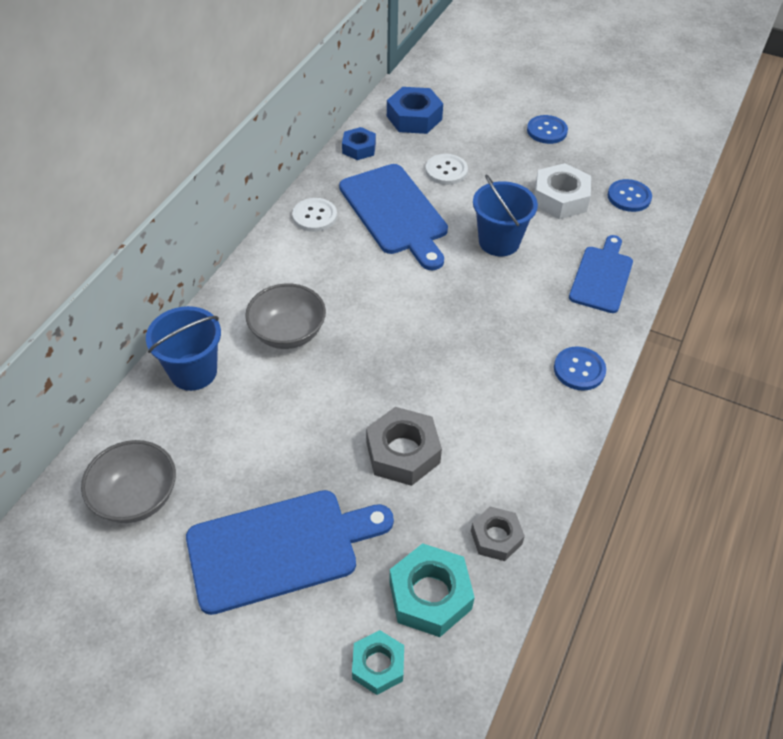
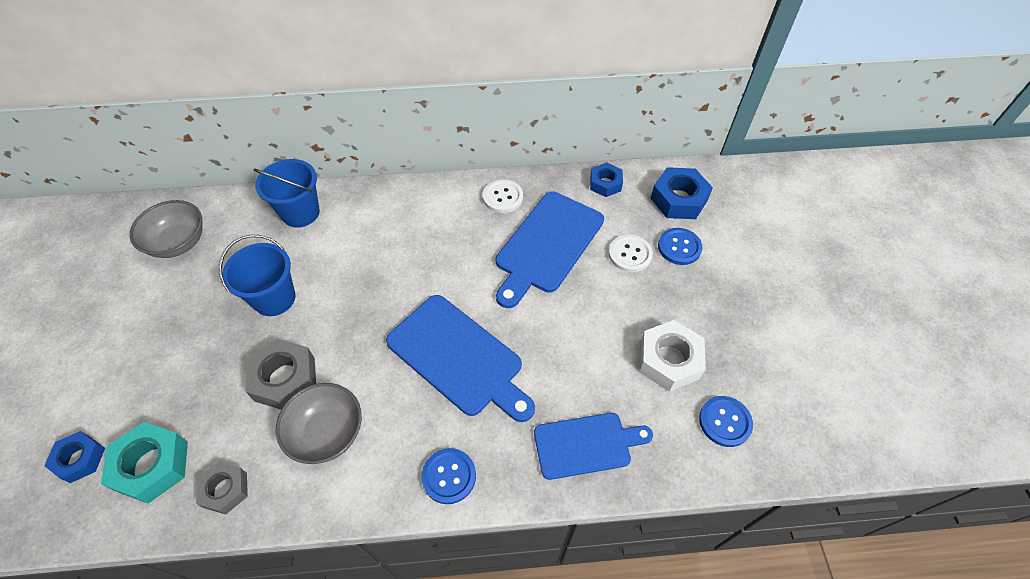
camera: 60 degrees right, 5 degrees up
blue cutting board [186,490,394,615] -> blue cutting board moved to [386,295,535,422]
grey bowl [245,284,326,349] -> grey bowl moved to [276,383,362,464]
turquoise nut [352,630,404,695] -> blue nut [44,431,105,483]
blue bucket [473,174,538,256] -> blue bucket moved to [219,235,295,316]
blue button [527,115,568,144] -> blue button moved to [658,228,702,265]

